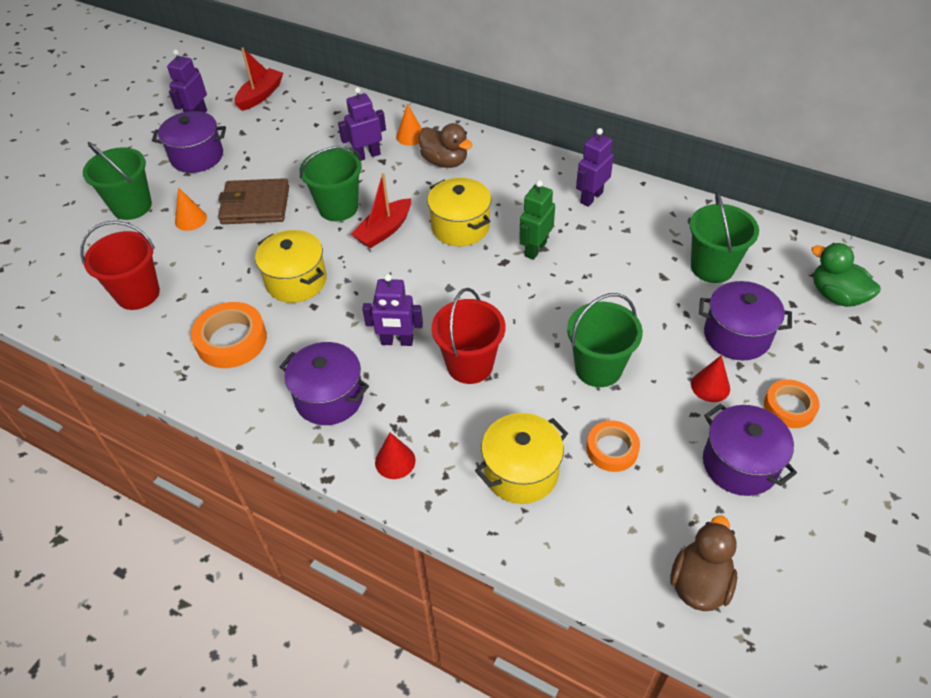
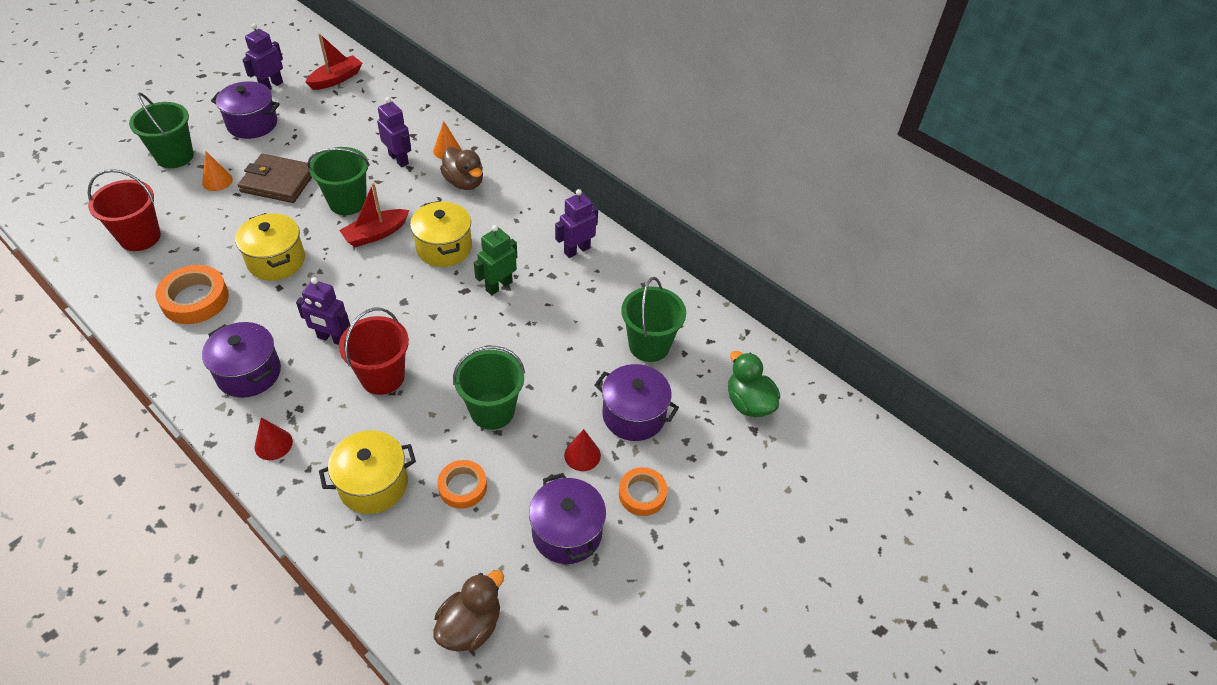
camera: 10 degrees right, 0 degrees up
purple robot [338,87,386,161] -> purple robot turned 60 degrees clockwise [377,97,411,167]

